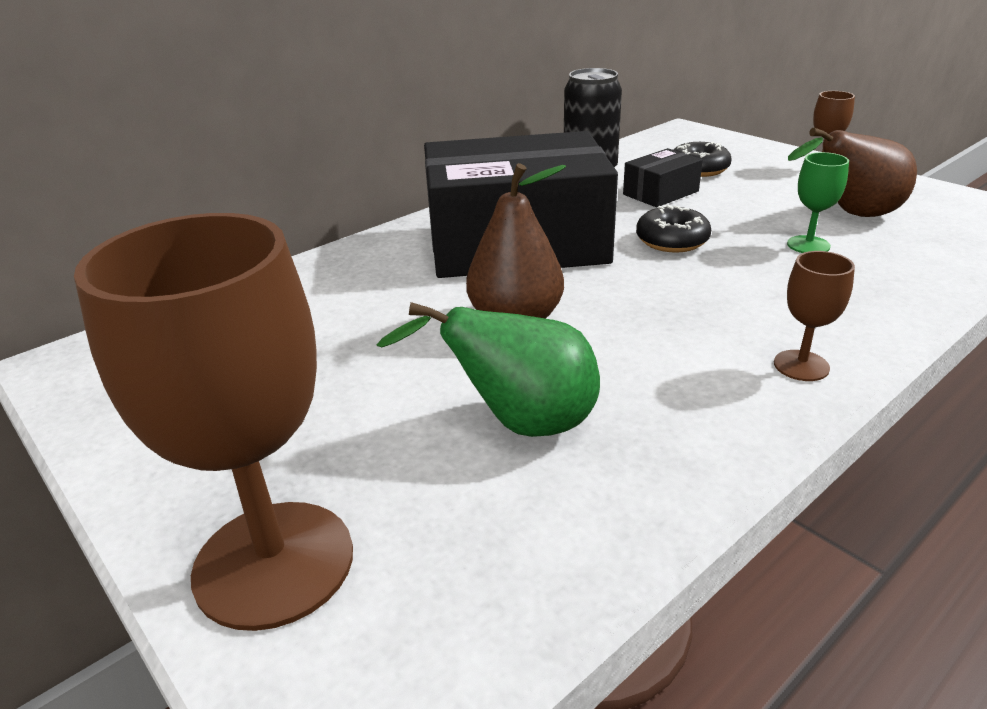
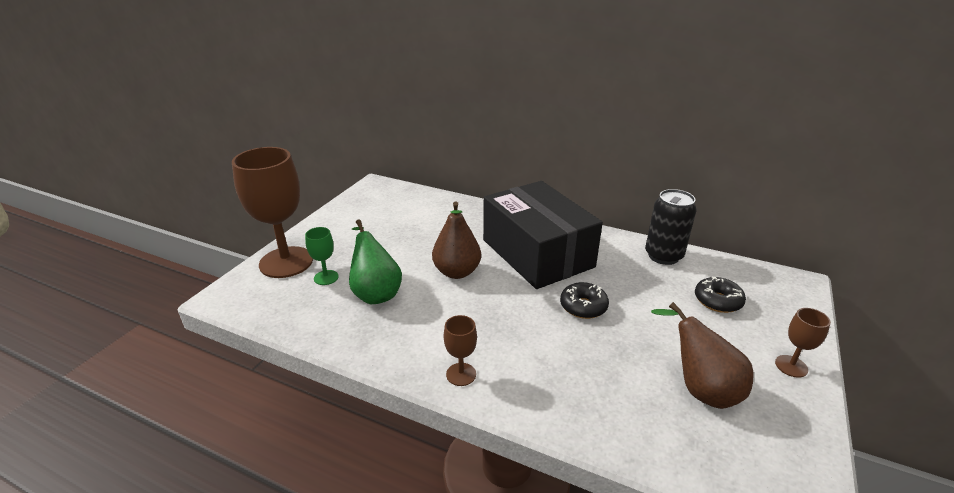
camera: 65 degrees right, 0 degrees up
black box [623,148,703,207] -> none
green goblet [787,152,849,253] -> green goblet moved to [305,227,338,285]

